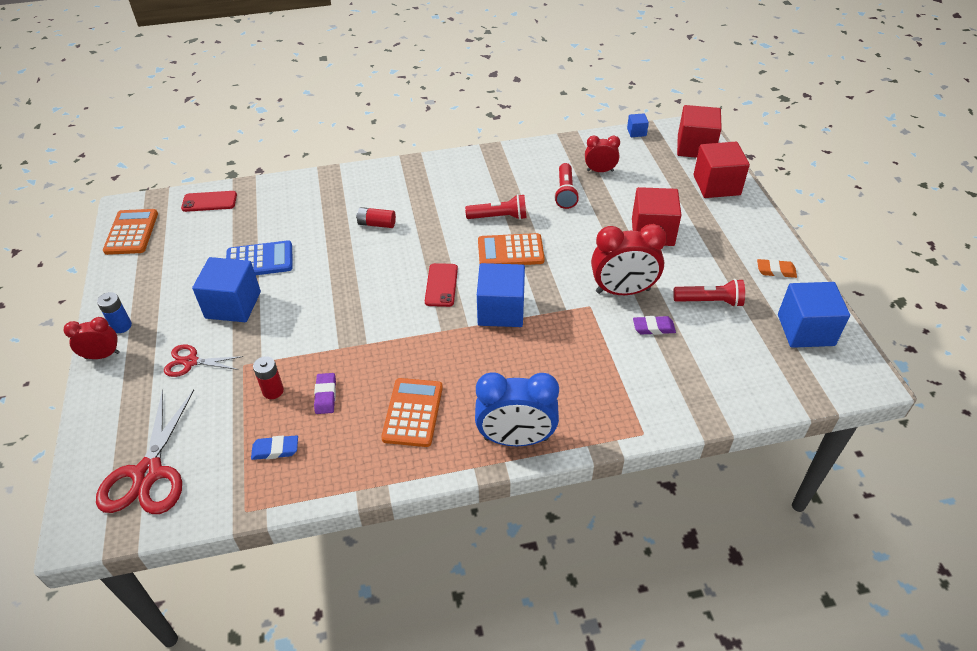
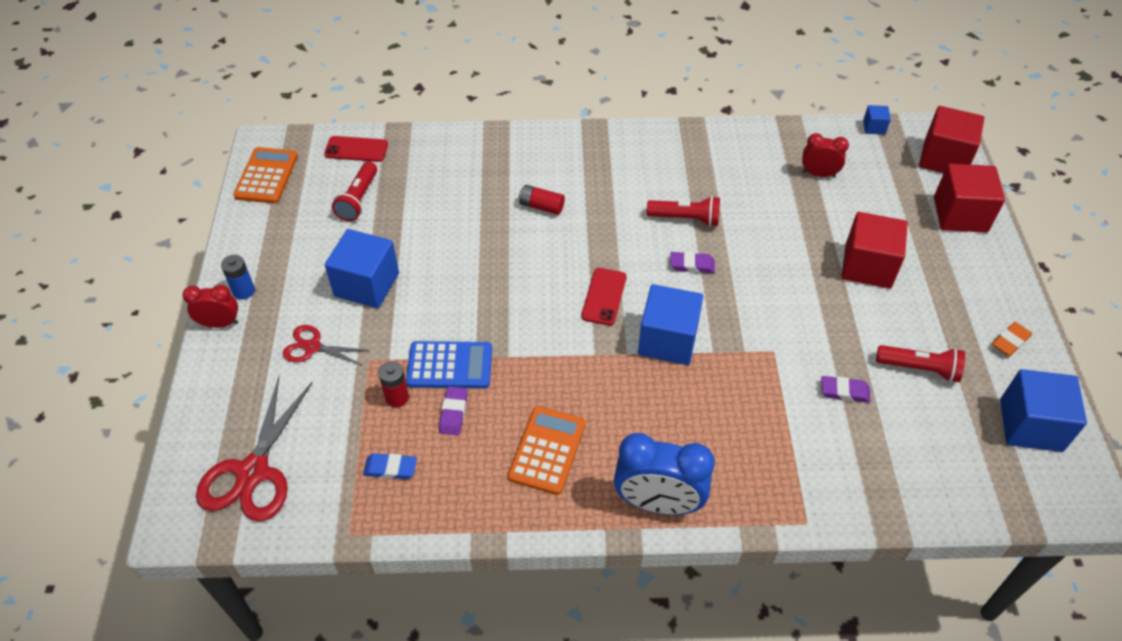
camera: 10 degrees right, 5 degrees up
blue calculator [226,240,293,275] -> blue calculator moved to [406,341,492,389]
orange calculator [478,233,545,265] -> purple eraser [670,252,715,273]
red flashlight [554,163,579,209] -> red flashlight moved to [332,161,377,221]
red clock [591,224,667,295] -> none
orange eraser [757,259,797,278] -> orange eraser turned 60 degrees counterclockwise [992,322,1032,356]

